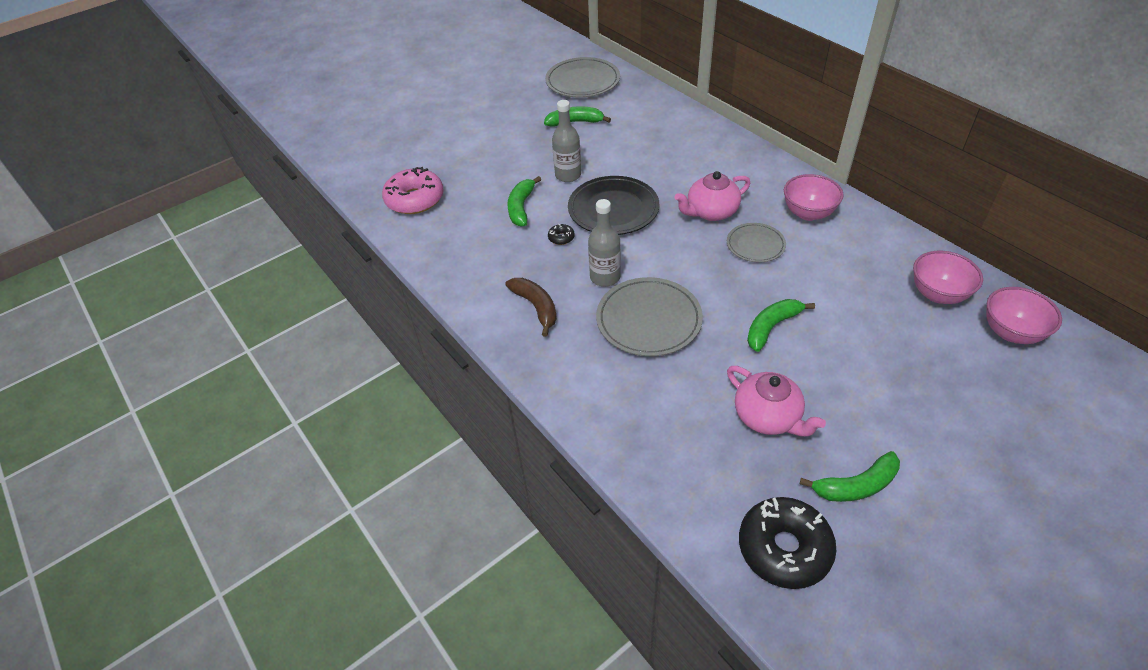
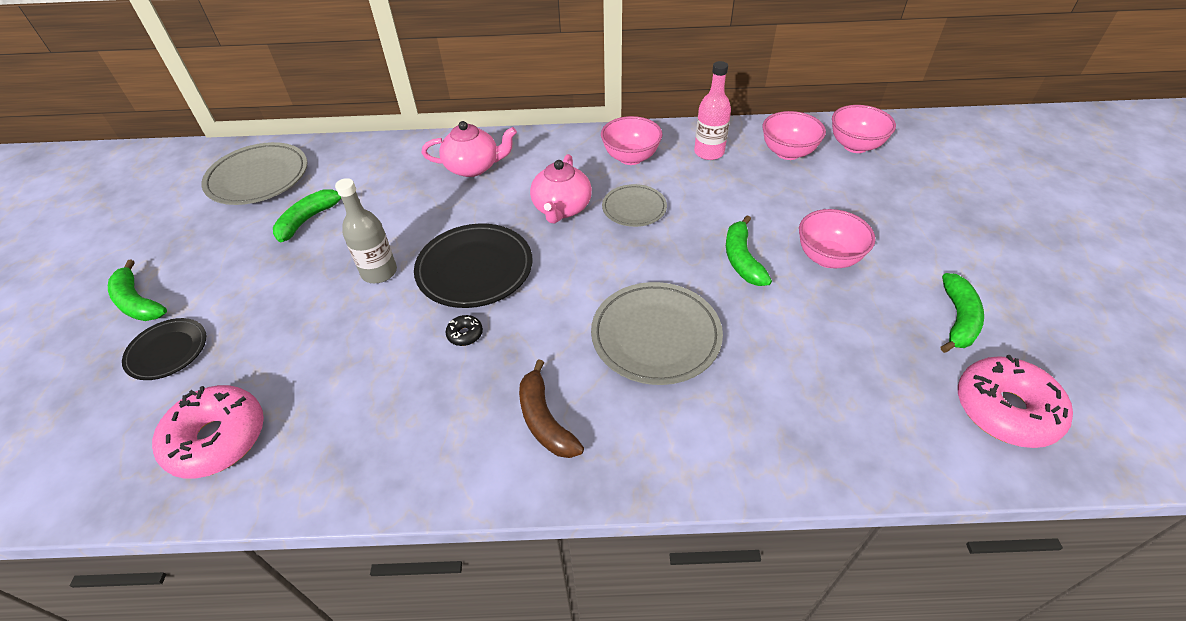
camera: 55 degrees left, 0 degrees up
brown banana [505,278,557,337] -> brown banana turned 120 degrees counterclockwise [519,359,584,458]
green banana [507,176,541,227] -> green banana moved to [108,260,167,321]
grey bottle [588,199,621,287] -> none
pink teapot [727,366,826,436] -> pink teapot moved to [421,121,517,177]
black donut [739,497,836,589] -> pink donut [958,355,1073,448]
none -> black plate [122,318,206,380]
none -> pink bottle [694,61,731,160]
none -> pink bowl [799,209,876,268]

